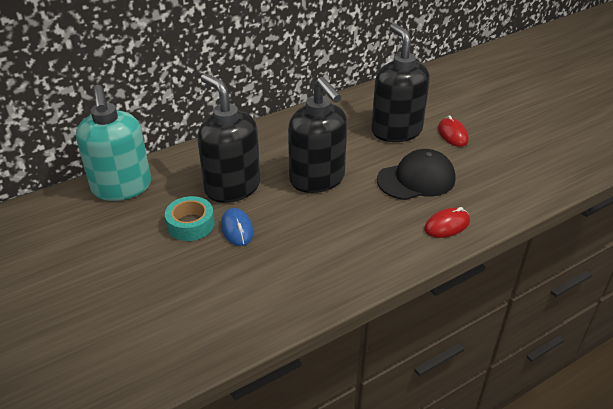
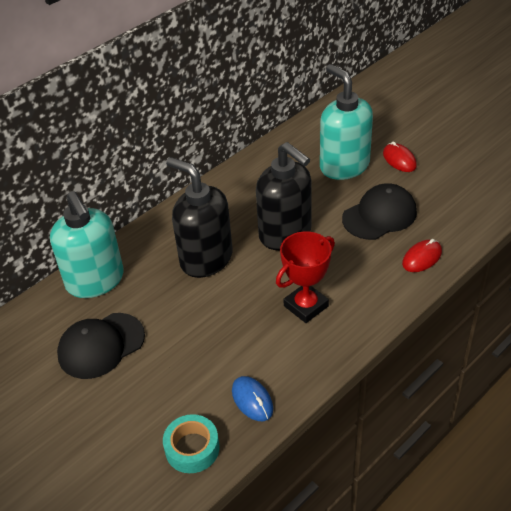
camera: 10 degrees left, 5 degrees up
turquoise tape [165,196,215,241] -> turquoise tape moved to [163,414,219,473]
blue mouse [221,208,254,246] -> blue mouse moved to [232,376,273,421]
black soap dispenser [371,23,430,142] -> turquoise soap dispenser [320,64,373,180]
none -> black cap [57,313,145,379]
none -> red trophy [276,231,335,323]

